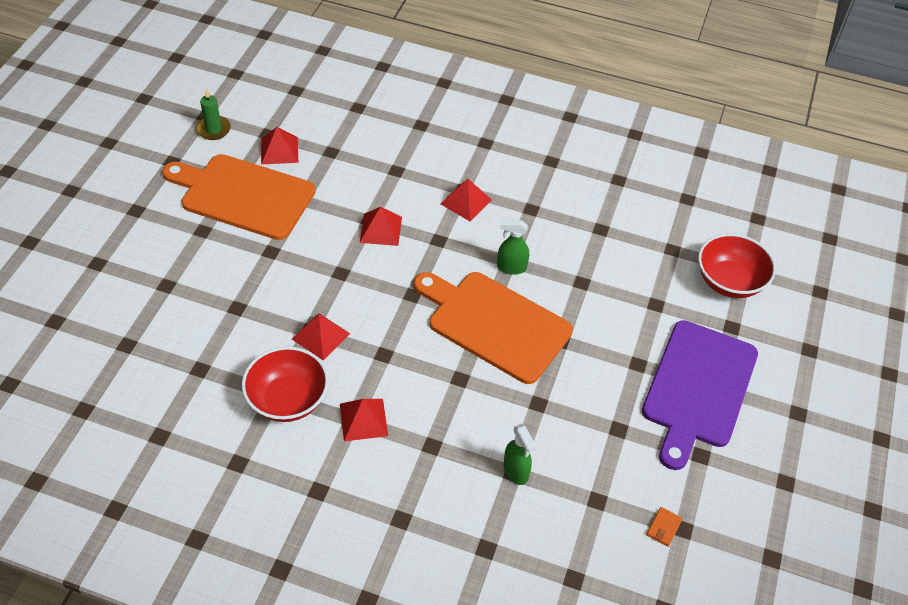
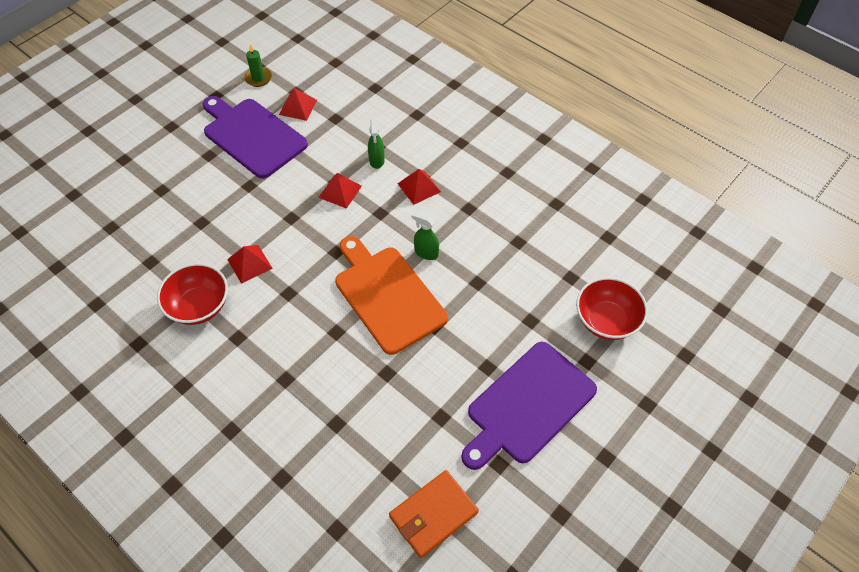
camera: 25 degrees right, 5 degrees up
orange cutting board [162,154,316,240] -> purple cutting board [203,96,308,179]
red pyramid [340,399,388,441] -> none
green spray bottle [503,424,536,485] -> green spray bottle moved to [368,119,385,169]
orange wallet [646,507,683,547] -> orange wallet [389,470,479,558], size x2.42

